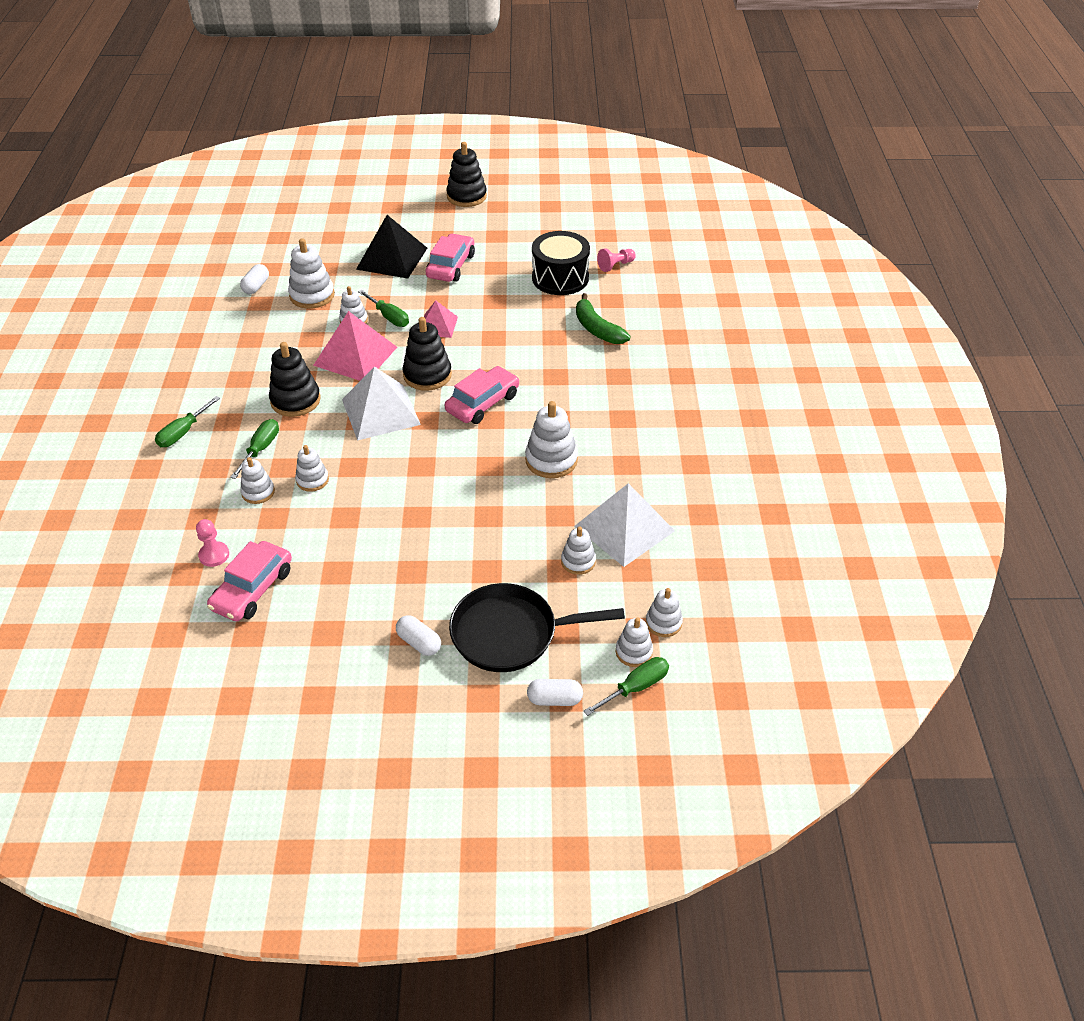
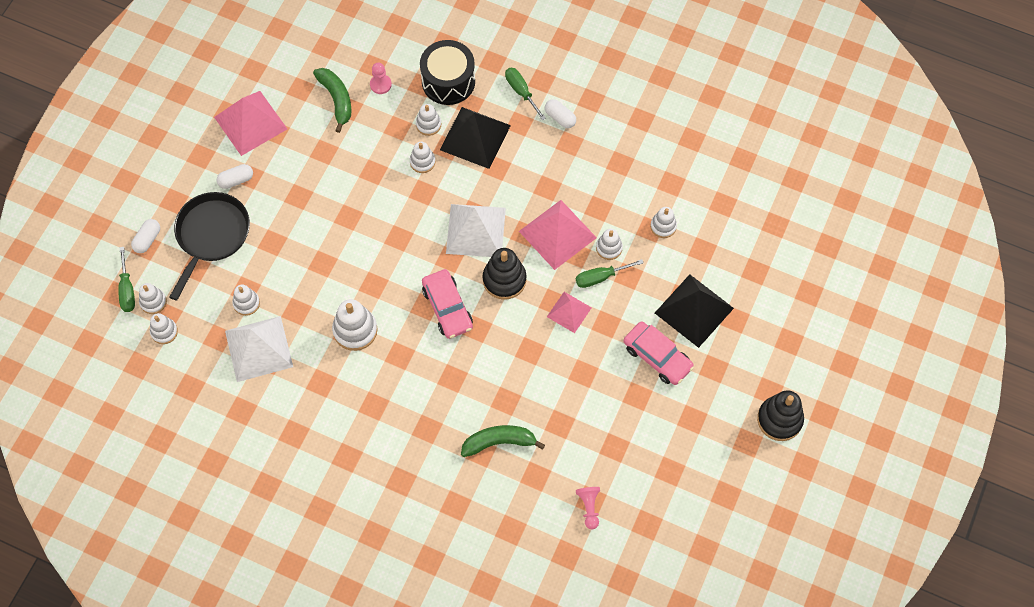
camera: 115 degrees right, 20 degrees up
pink car [207,541,292,621] -> green banana [313,68,351,133]
green screwdriver [230,419,279,479] -> black pyramid [440,107,511,169]
white capsule [240,264,269,294] -> white capsule moved to [545,99,576,128]
black stacking toy [269,342,320,417] -> none
white stacking toy [288,238,335,309] -> white stacking toy [650,207,677,238], size x0.61
black drum [532,231,590,295] -> black drum moved to [420,40,475,105]
none -> pink pyramid [214,91,287,156]

